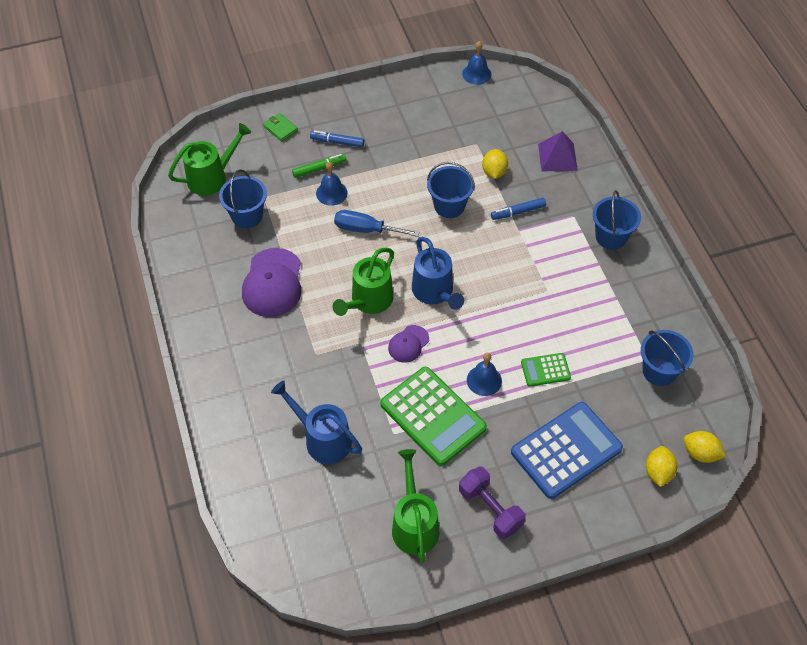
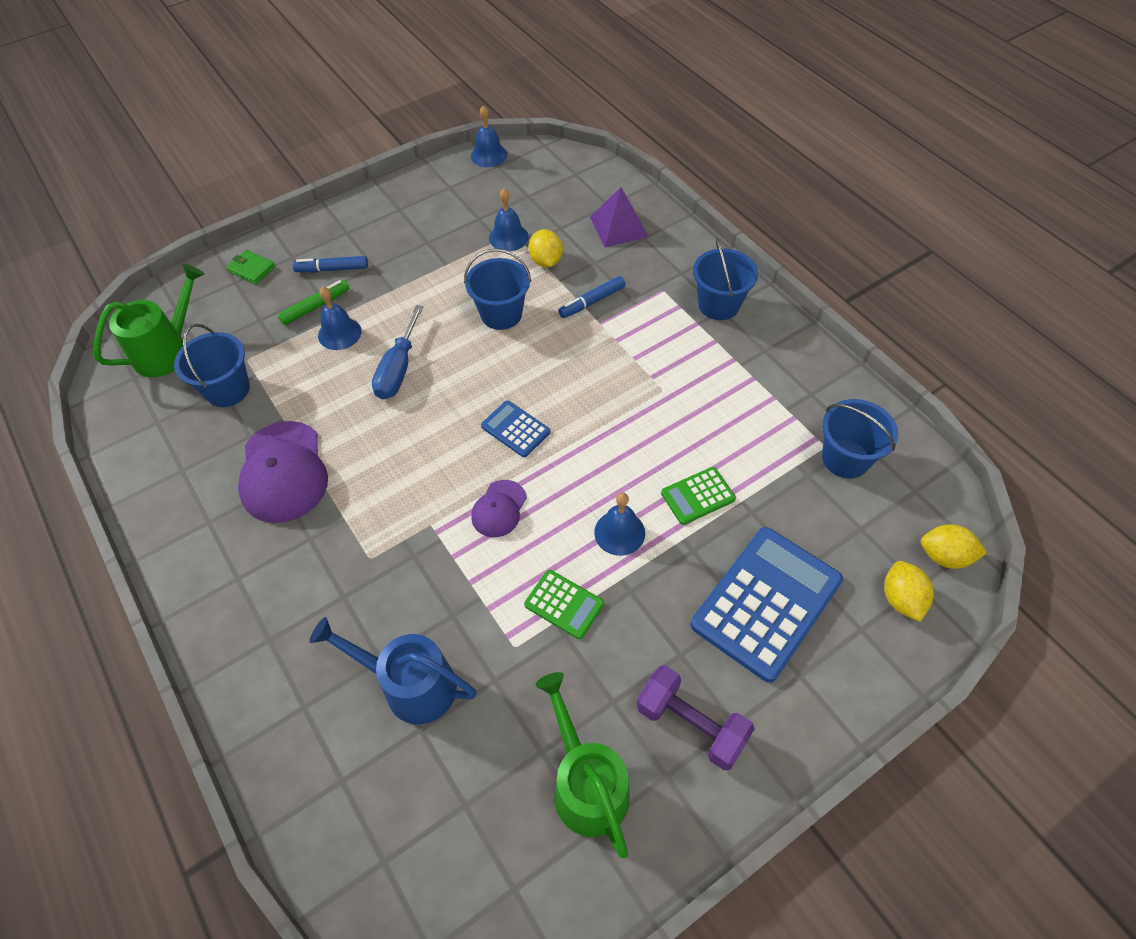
camera: 15 degrees left, 0 degrees up
green watering can [333,248,394,316] -> none
blue screwdriver [334,210,420,237] -> blue screwdriver turned 75 degrees counterclockwise [372,305,424,399]
green calculator [380,367,487,466] -> green calculator [524,570,604,639], size x0.49
blue watering can [412,237,464,309] -> blue calculator [481,400,550,457]
none -> blue bell [489,189,529,251]

